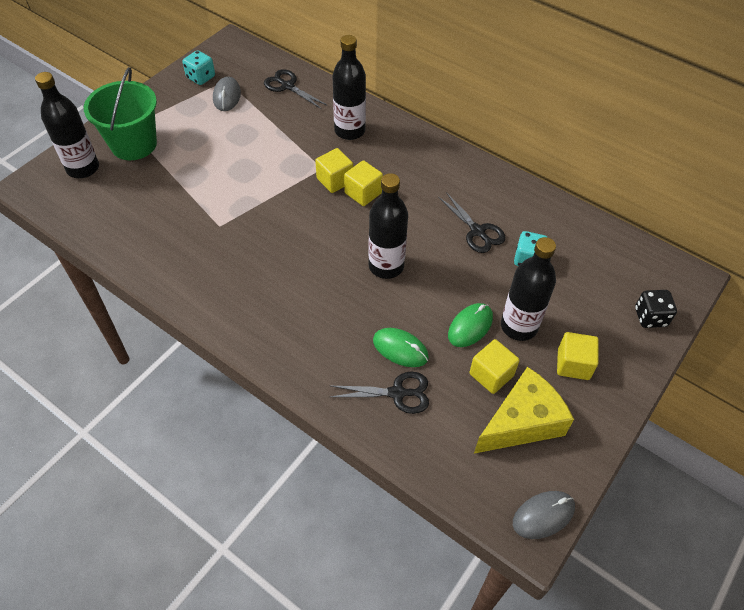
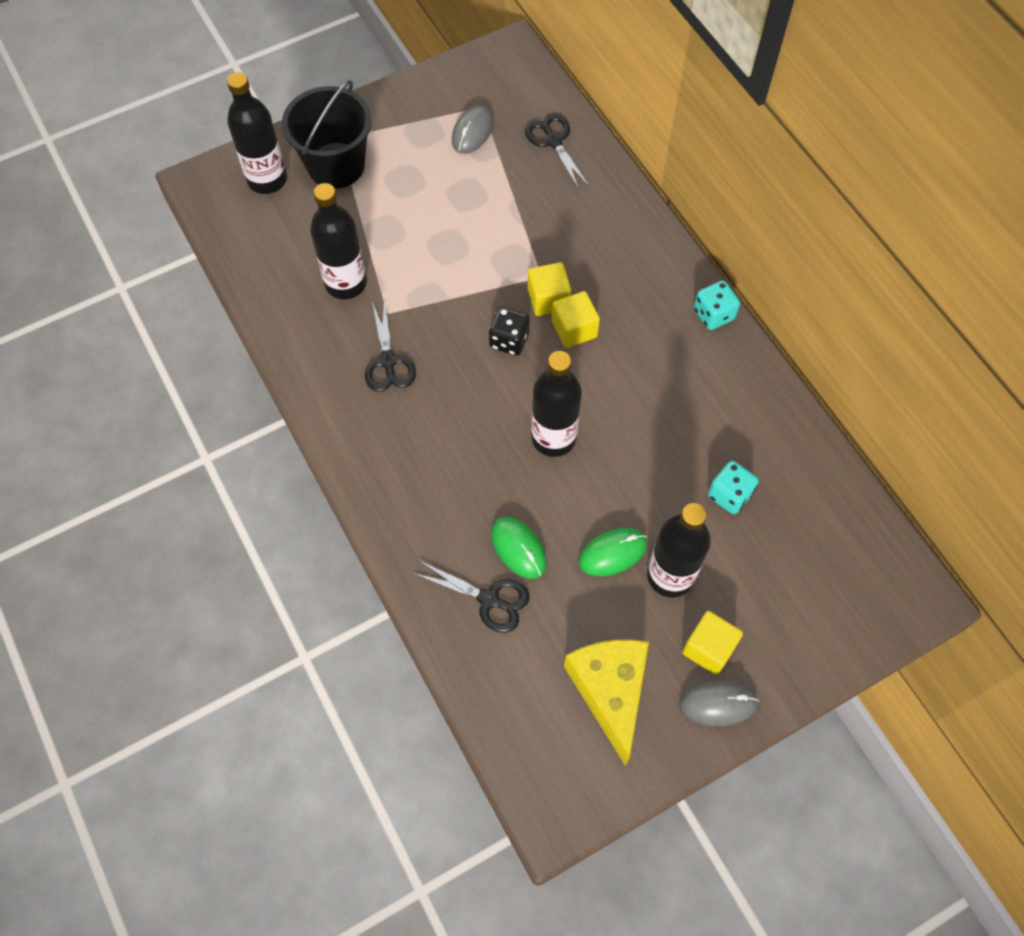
camera: 25 degrees right, 10 degrees up
green bucket [84,67,157,160] -> black bucket [282,80,372,189]
turquoise dice [183,50,215,85] -> turquoise dice moved to [694,280,740,330]
black bottle [332,35,366,140] -> black bottle moved to [310,183,367,299]
black scissors [438,192,505,253] -> black scissors moved to [365,298,416,392]
yellow cube [470,339,520,394] -> none
yellow cheese [474,367,574,454] -> yellow cheese turned 90 degrees counterclockwise [564,639,649,766]
grey mouse [513,491,575,539] -> grey mouse moved to [679,680,759,726]
black dice [635,290,677,328] -> black dice moved to [489,307,530,356]

